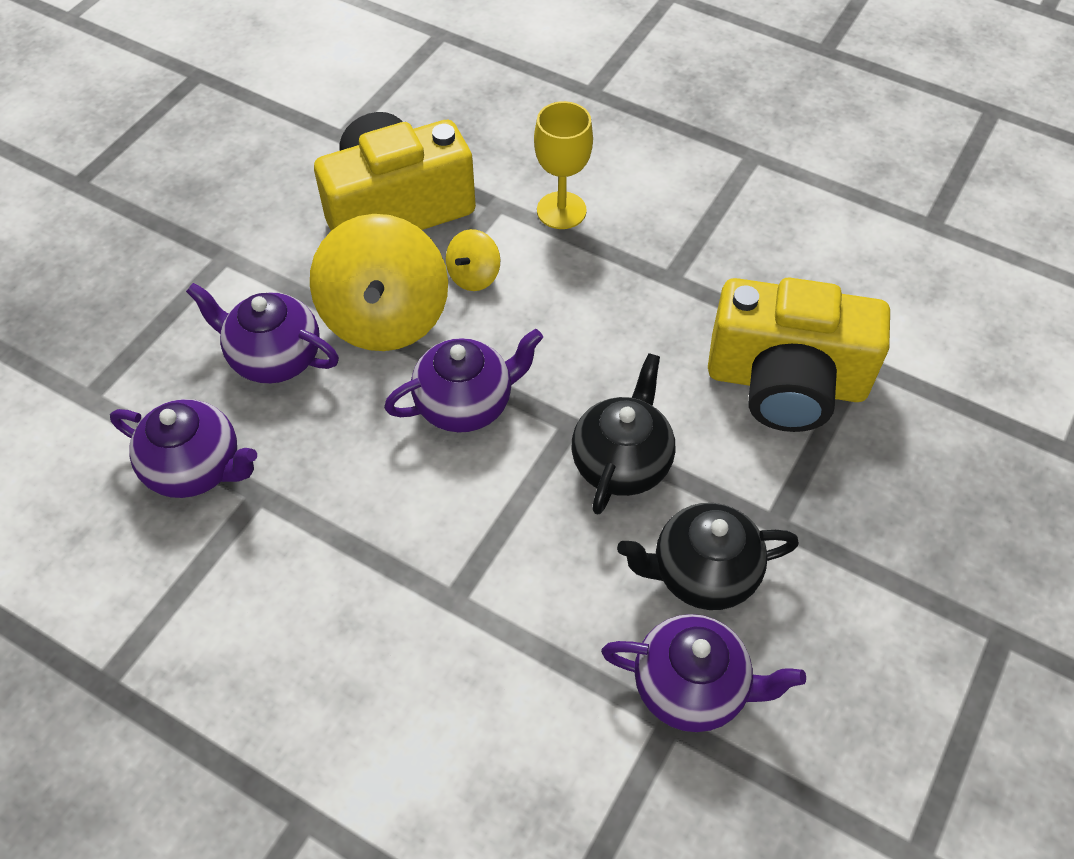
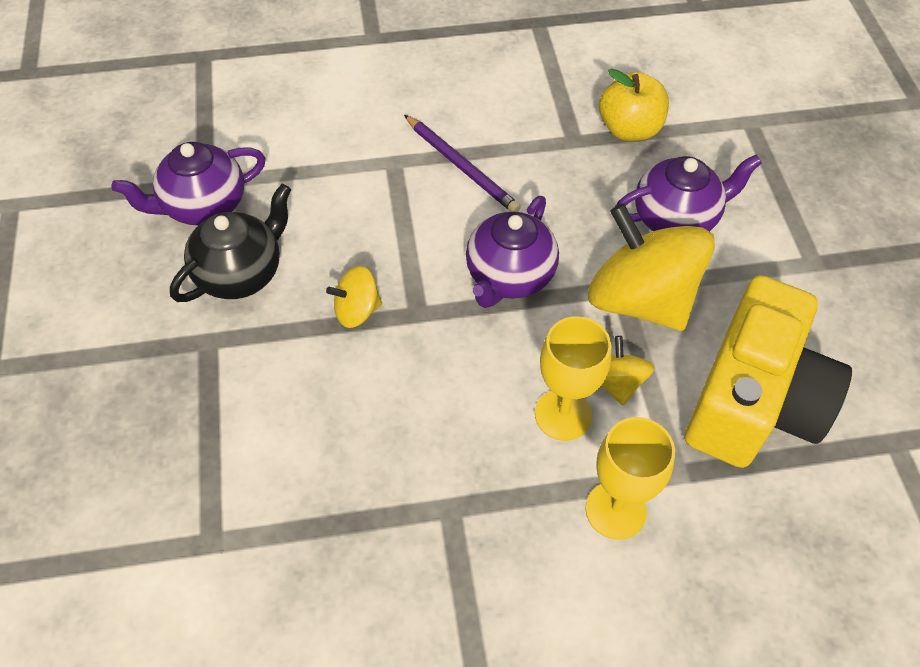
camera: 140 degrees right, 0 degrees up
purple teapot [110,399,257,498] -> yellow apple [599,68,669,141]
black teapot [572,353,675,515] -> yellow spinning top [326,266,382,328]
yellow camera [708,277,890,432] -> none
none -> purple pencil [404,115,521,212]
none -> yellow goblet [535,316,611,441]

